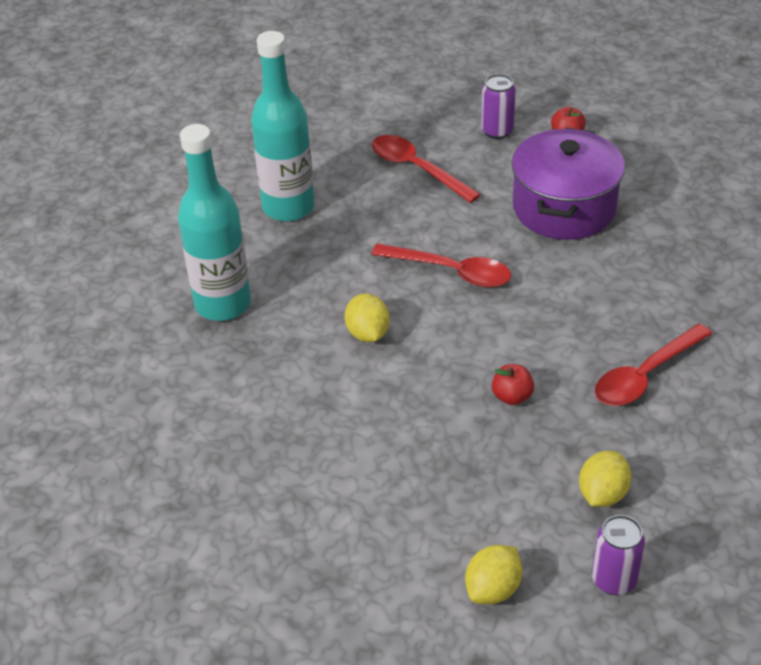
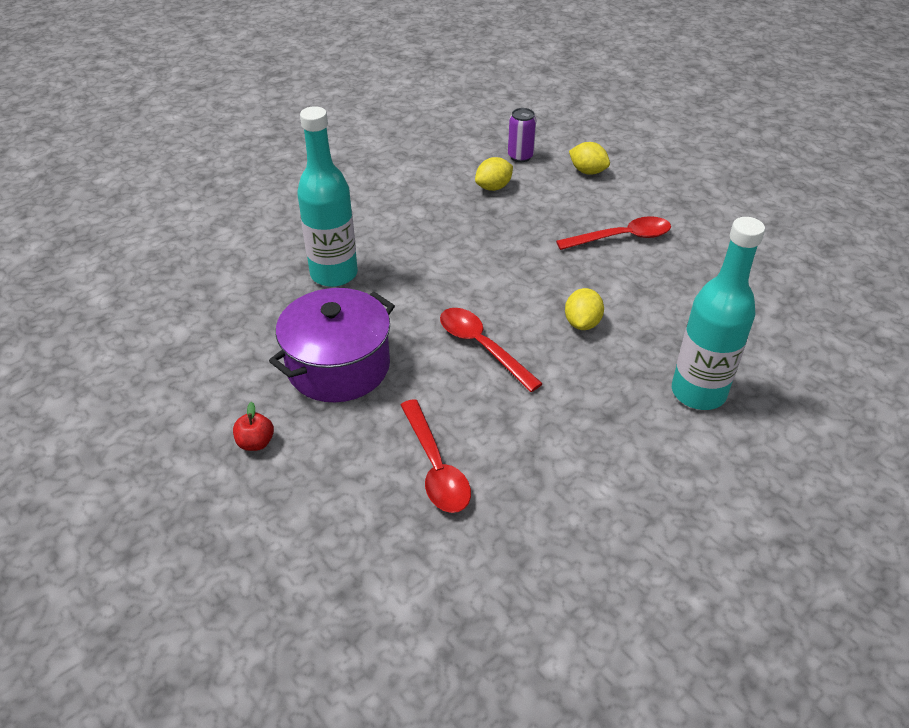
camera: 155 degrees left, 0 degrees up
turquoise bottle [251,31,315,222] -> turquoise bottle moved to [297,106,358,287]
yellow lemon [465,545,522,604] -> yellow lemon turned 60 degrees clockwise [569,142,610,175]
purple can [481,74,516,139] -> none
red apple [492,364,534,405] -> none
red spoon [595,324,712,406] -> red spoon moved to [556,216,671,250]

